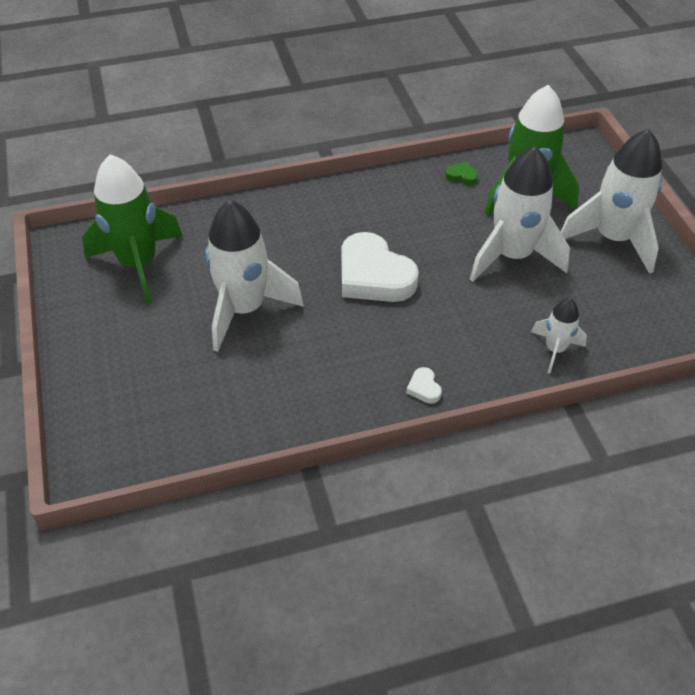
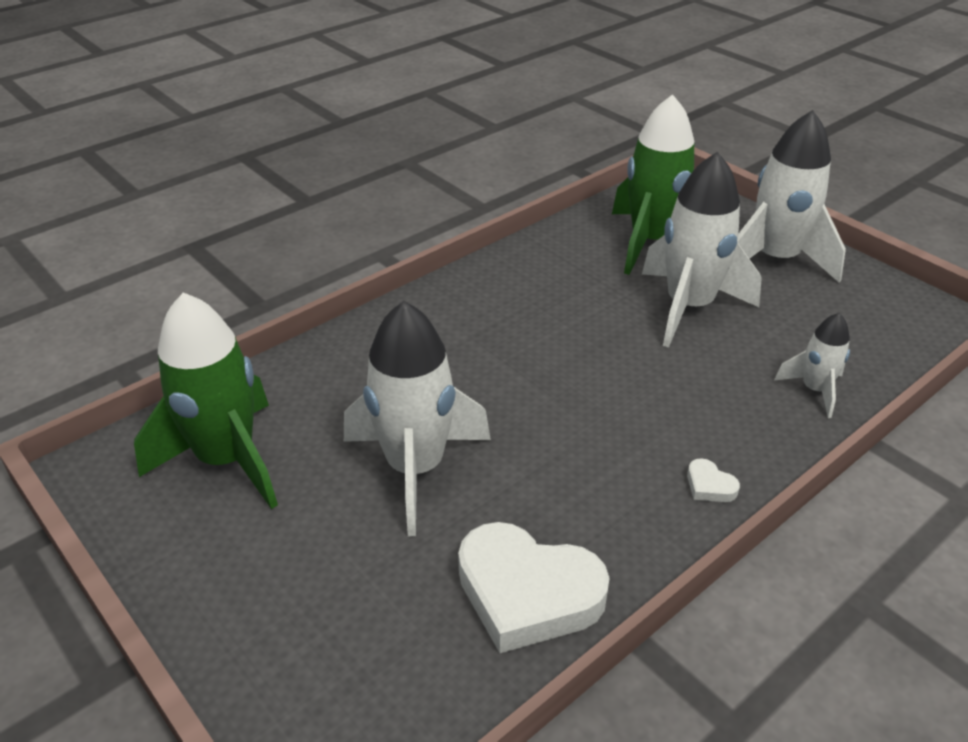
camera: 25 degrees left, 10 degrees down
white heart [341,232,419,302] -> white heart moved to [458,522,609,653]
green heart [445,162,478,185] -> none

